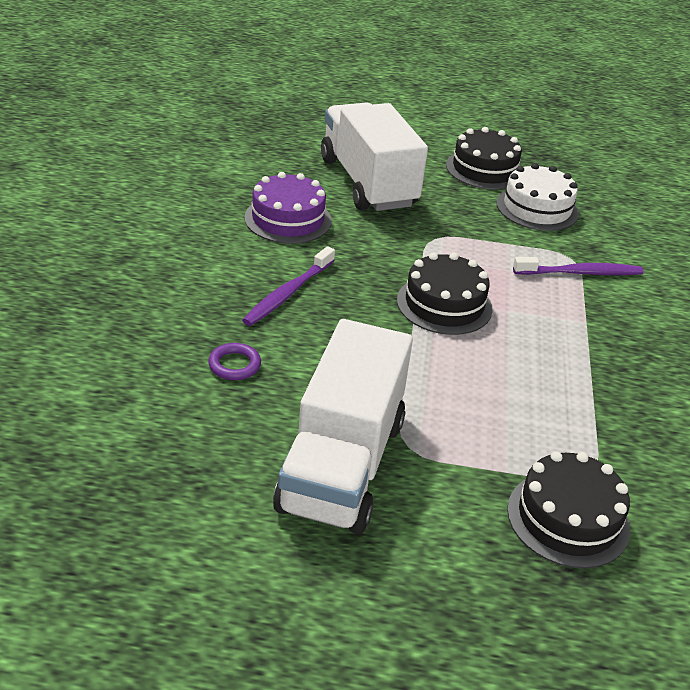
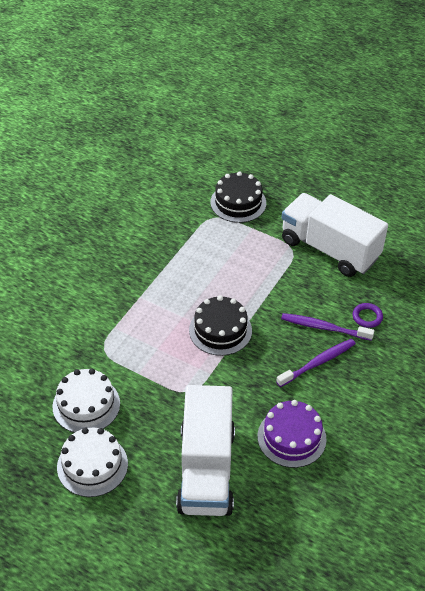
camera: 155 degrees left, 10 degrees up
white truck [273,319,413,534] -> white truck turned 90 degrees counterclockwise [282,193,388,277]
black cake [446,127,522,189] -> white cake [57,428,128,497]
purple toothbrush [513,257,644,275] -> purple toothbrush moved to [281,313,374,341]

